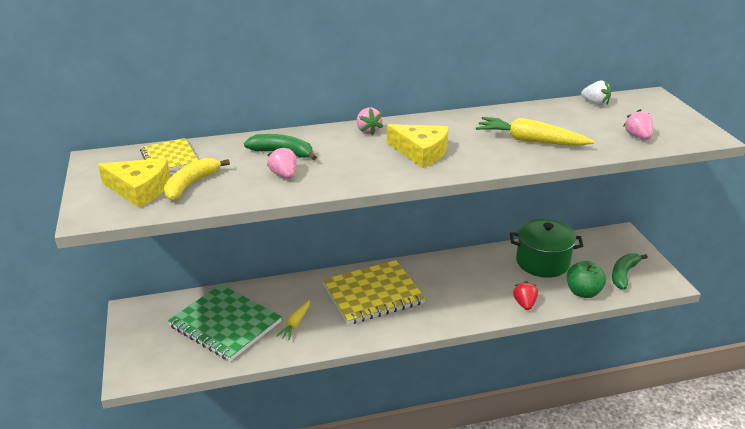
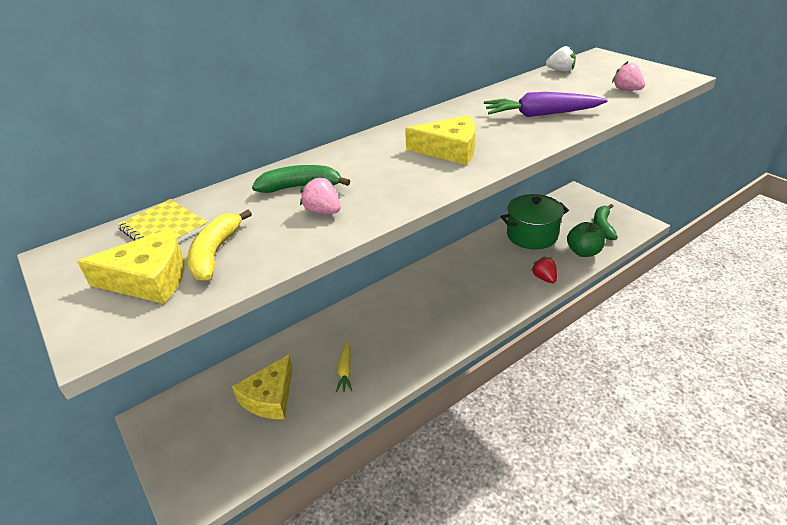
camera: 20 degrees left, 5 degrees up
green notebook [168,284,282,361] -> yellow cheese [232,355,293,419]
yellow notebook [323,260,426,325] -> none
pink strawberry [357,108,383,136] -> none
yellow carrot [476,117,594,146] -> purple carrot [484,92,608,117]

